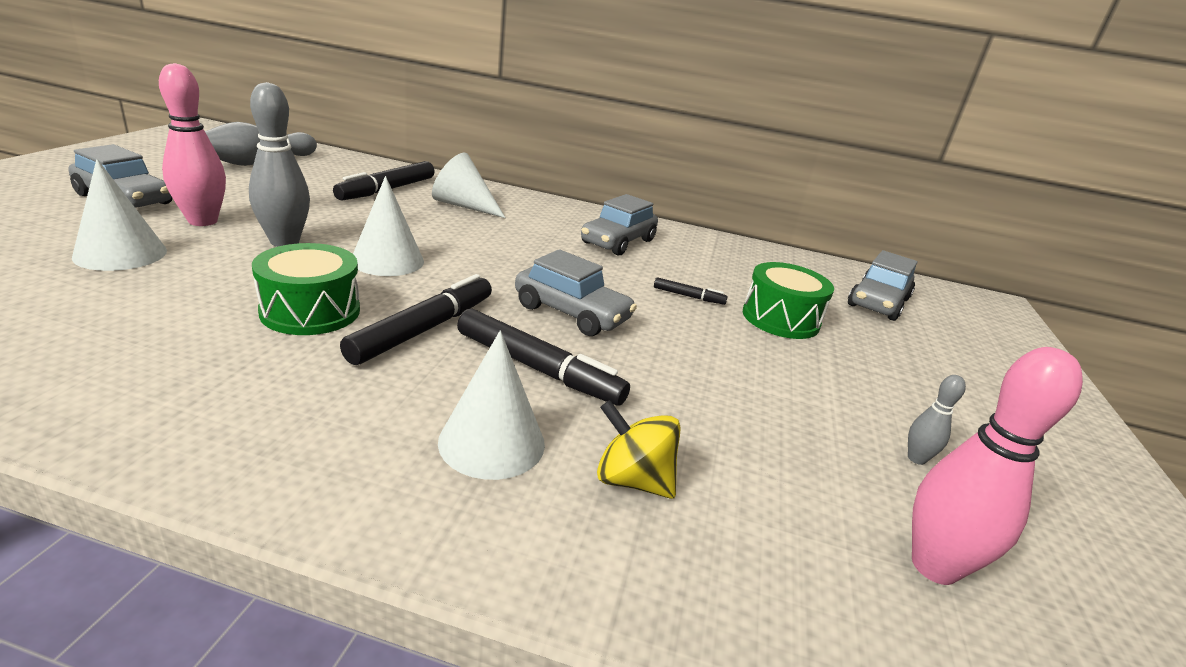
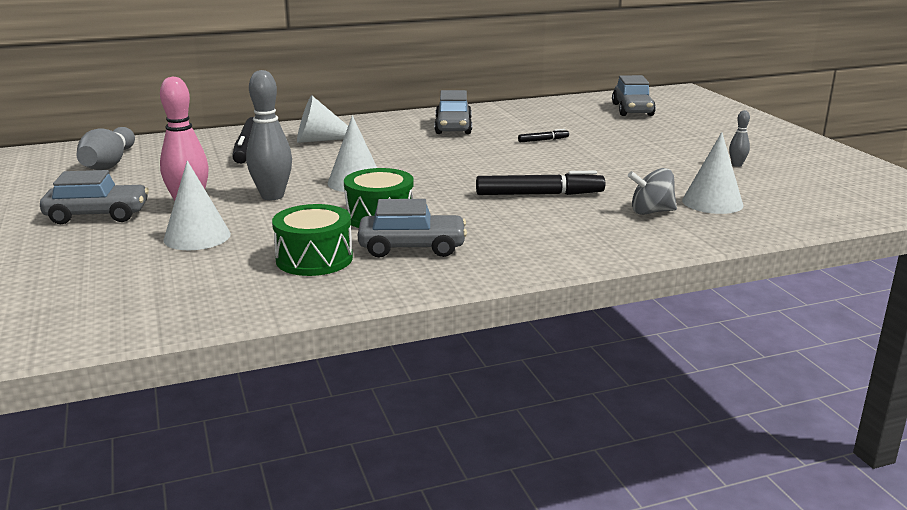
camera: 30 degrees left, 5 degrees down
black marker [340,274,492,365] -> none
white cone [438,331,545,480] -> white cone moved to [682,132,744,214]
grey car [515,249,637,336] -> grey car moved to [358,199,467,257]
yellow spinning top [597,400,681,499] -> grey spinning top [628,168,677,215]
green drum [743,262,834,339] -> green drum moved to [272,204,353,276]
pink bowling pin [912,347,1083,585] -> none

